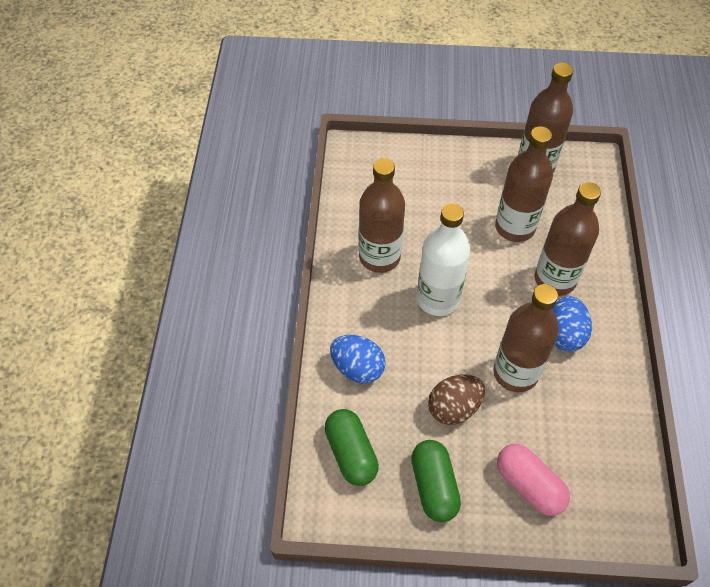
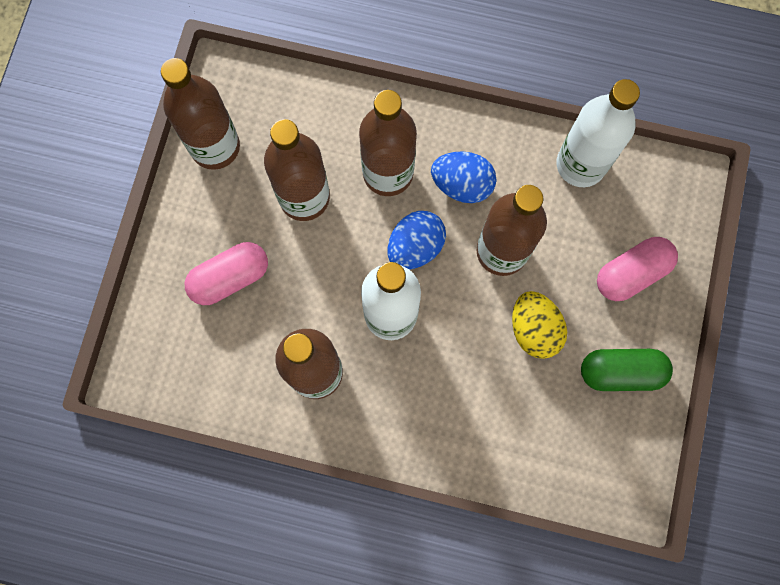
camera: 80 degrees left, 20 degrees up
green capsule [325,409,379,486] -> none
blue egg [330,335,386,384] -> blue egg moved to [387,211,446,270]
brown egg [428,374,485,425] -> yellow egg [512,291,567,359]
none -> pink capsule [185,242,268,305]
none -> white bottle [557,79,640,187]

